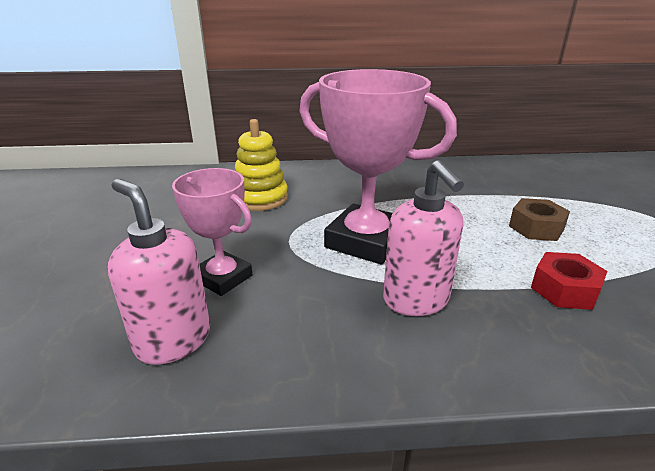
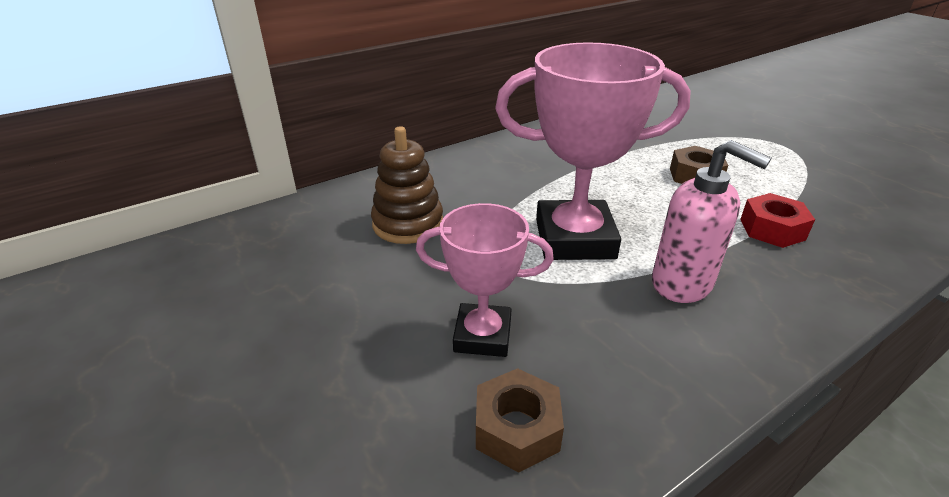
camera: 30 degrees left, 5 degrees up
pink soap dispenser [108,179,210,365] -> brown nut [476,368,564,473]
yellow stacking toy [235,119,288,211] -> brown stacking toy [371,126,443,244]

